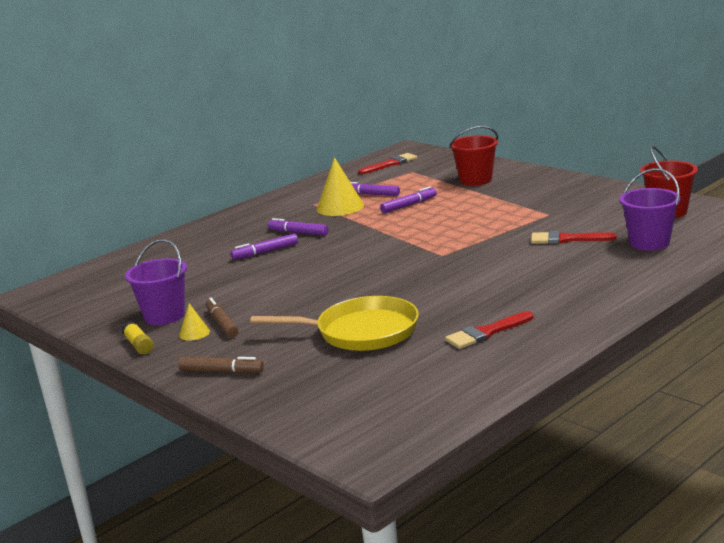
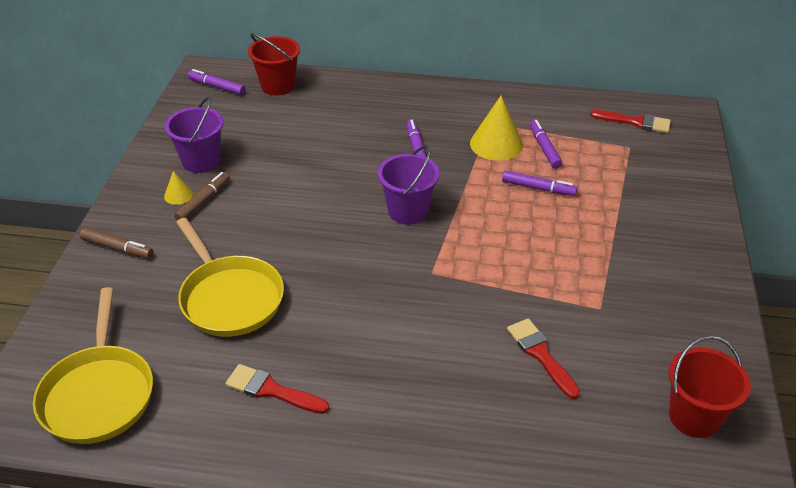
camera: 50 degrees right, 20 degrees up
yellow glue stick [122,321,154,354] -> none
brown marker [178,357,264,373] -> brown marker turned 45 degrees counterclockwise [80,228,153,259]
purple marker [231,234,298,260] -> purple marker moved to [188,69,246,95]
red bucket [449,126,498,186] -> red bucket moved to [248,33,300,95]
purple bucket [619,168,681,251] -> purple bucket moved to [378,145,440,224]
none -> yellow pan [33,287,153,444]

